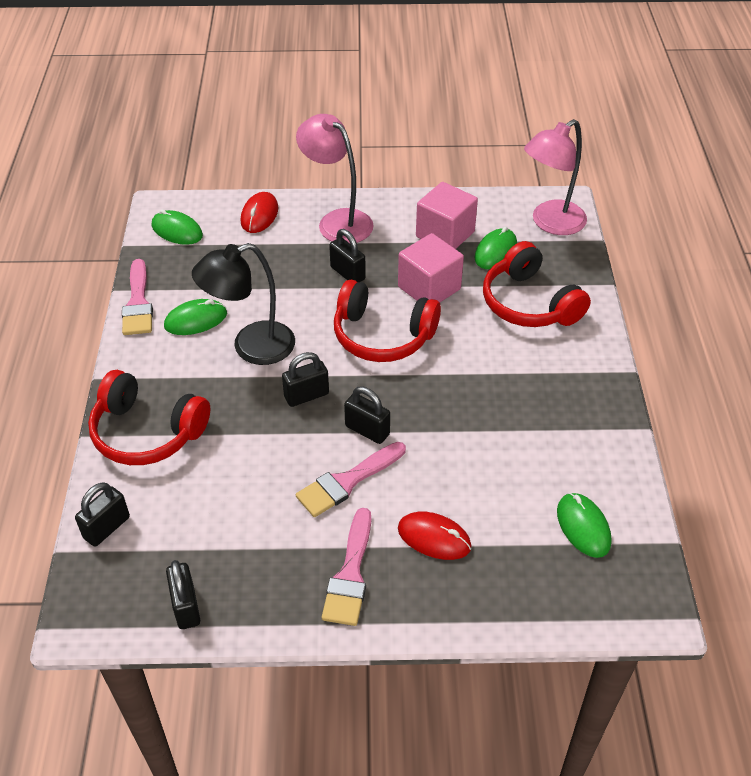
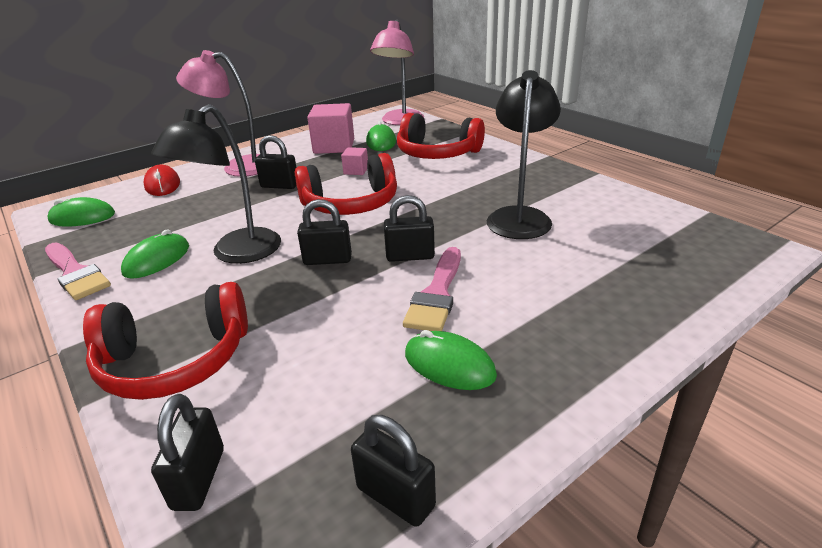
camera: 35 degrees left, 15 degrees down
black padlock [282,352,329,407] -> black padlock turned 60 degrees clockwise [297,199,352,265]
pink brush [322,508,371,626] -> none
pink cube [398,233,464,302] -> pink cube [341,147,368,175], size x0.50
red mouse [398,512,471,560] -> none
green mouse [557,493,611,558] -> green mouse moved to [405,330,497,390]
none -> black lamp [487,70,561,239]

